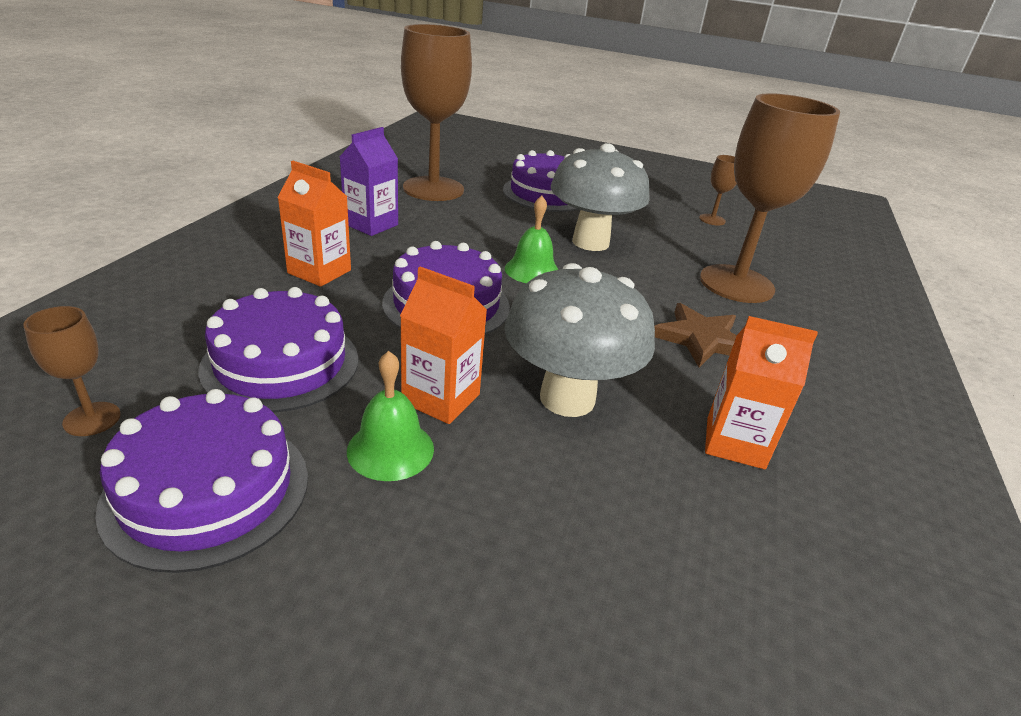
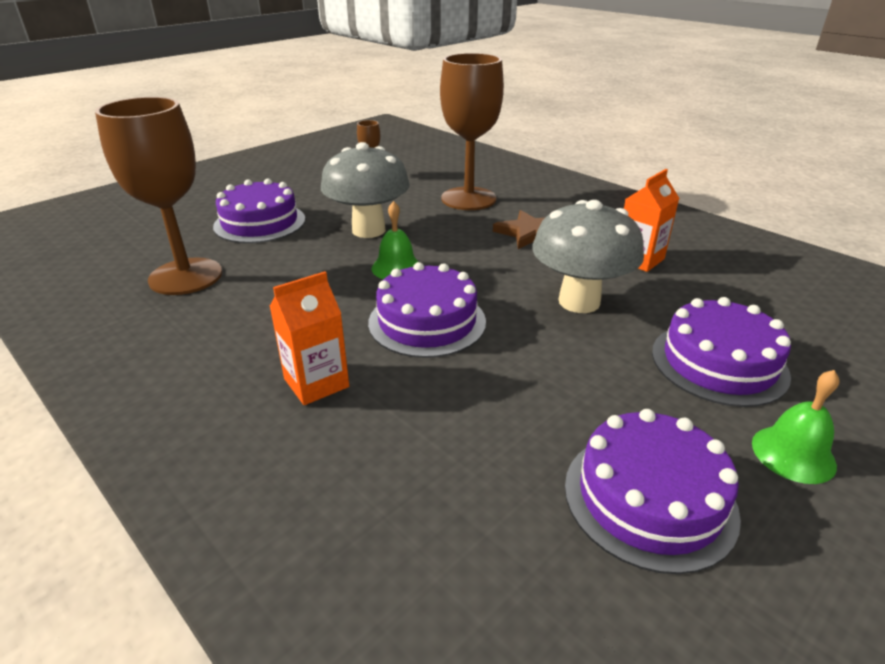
camera: 60 degrees left, 0 degrees up
brown goblet [23,306,121,436] -> none
purple cake [198,287,358,412] -> purple cake moved to [652,297,791,407]
purple carton [340,127,398,236] -> none
green bell [347,351,434,481] -> green bell moved to [752,370,839,484]
orange carton [400,266,487,424] -> none

